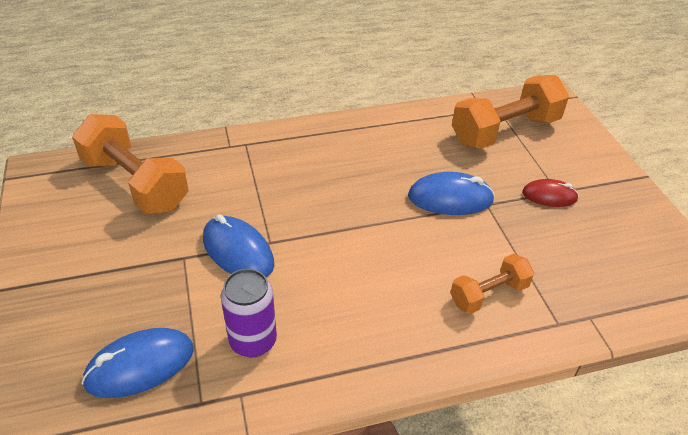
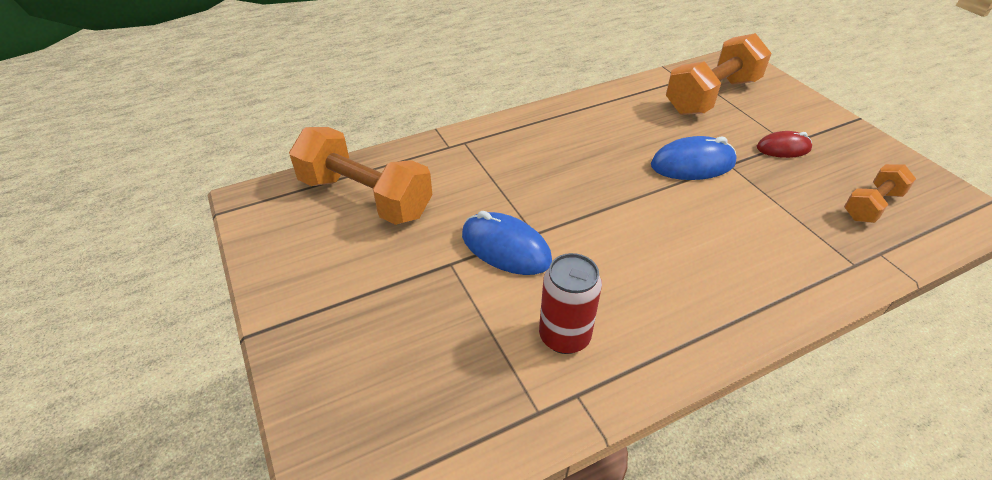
camera: 10 degrees left, 0 degrees up
blue mouse [81,328,194,398] -> none
purple can [221,269,277,357] -> red can [539,253,602,354]
orange dumbbell [450,254,534,314] -> orange dumbbell moved to [844,164,916,223]

